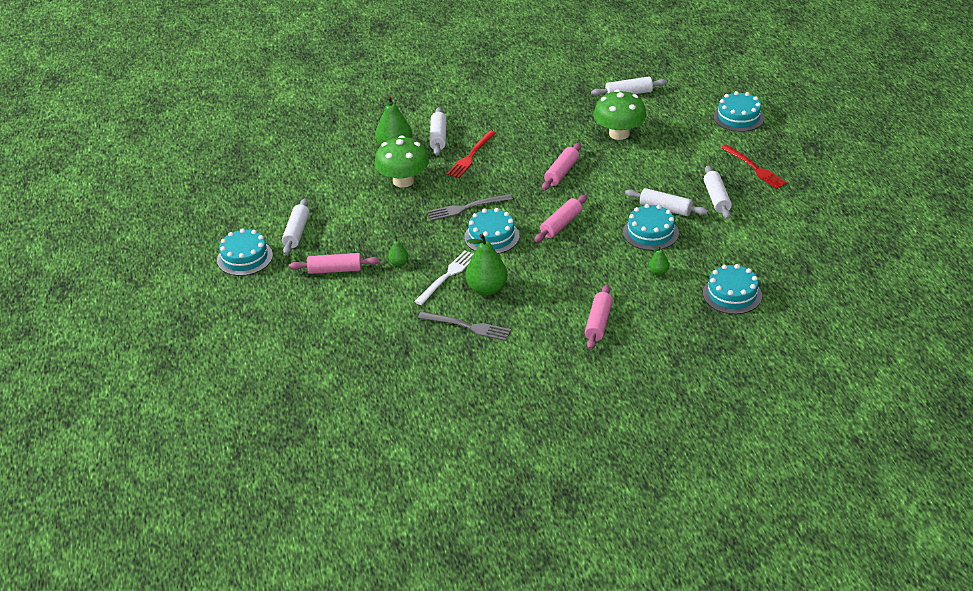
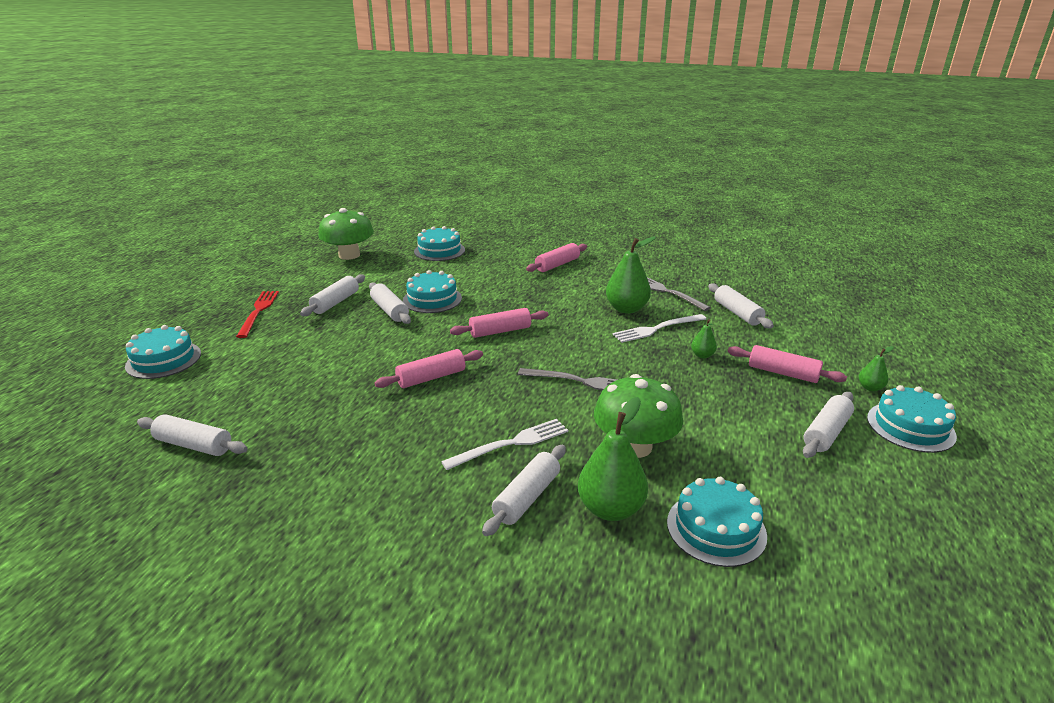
camera: 150 degrees left, 10 degrees down
red fork [447,131,496,178] -> white fork [441,419,568,470]
turquoise cake [464,208,520,254] -> turquoise cake moved to [667,477,767,567]
green mushroom [593,89,646,140] -> green mushroom moved to [318,208,374,260]
green pear [648,246,669,276] -> green pear moved to [859,346,894,391]
none -> white rolling pin [708,283,774,328]

